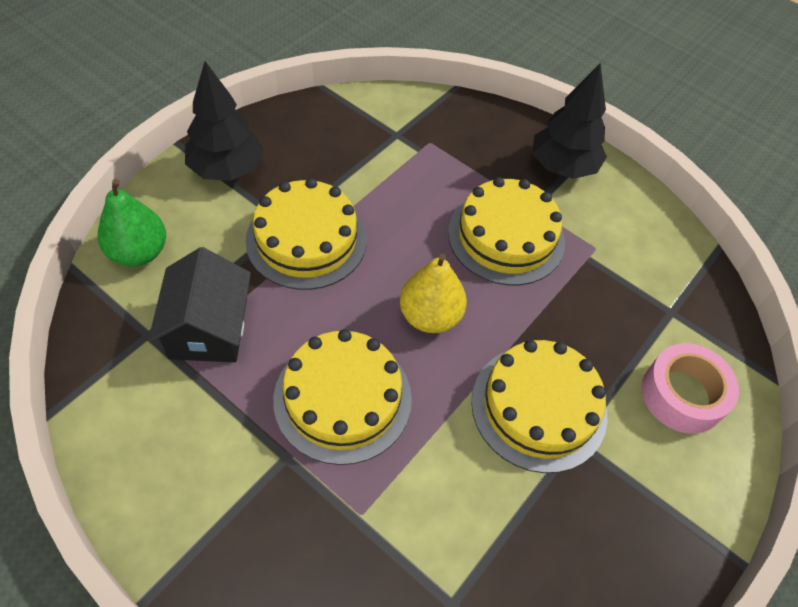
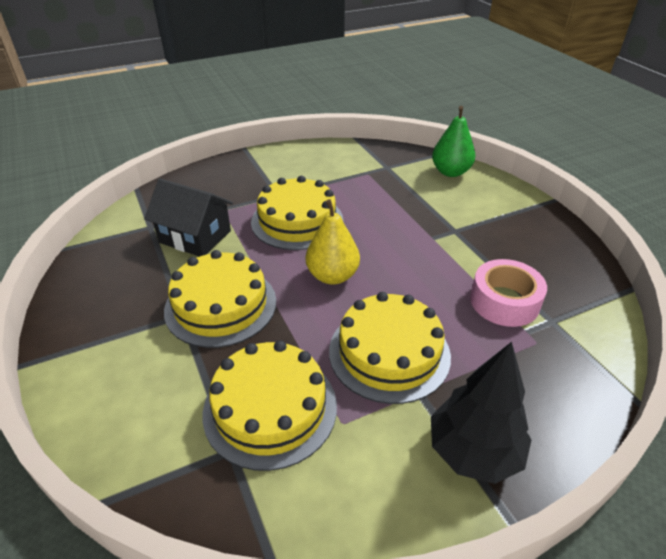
camera: 120 degrees right, 15 degrees down
black house [148,247,251,362] -> black house moved to [144,178,233,257]
black tree [185,61,264,181] -> none
yellow cake [245,178,367,290] -> yellow cake moved to [203,340,337,471]
pink tape [642,343,739,434] -> pink tape moved to [470,259,547,327]

